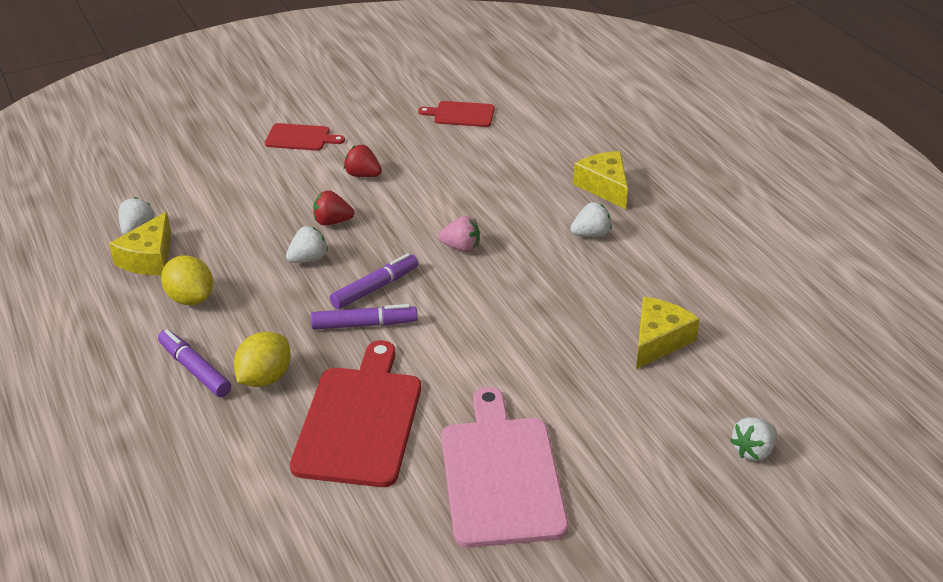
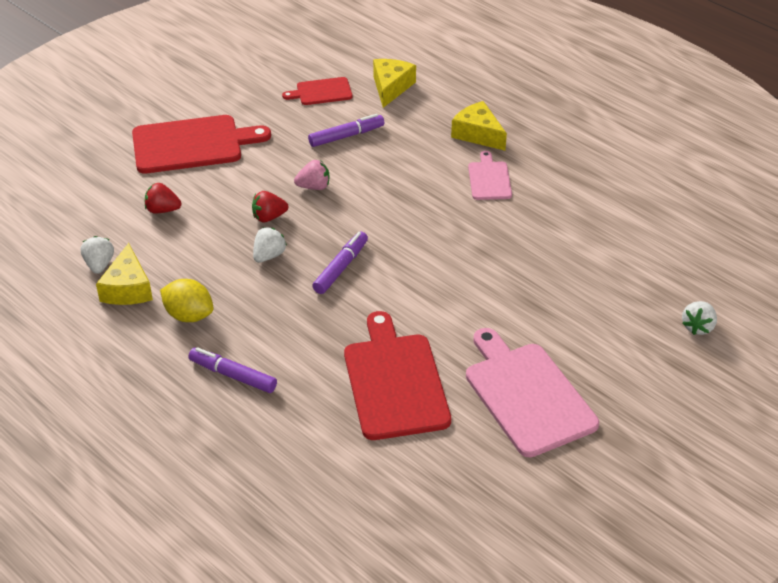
camera: 20 degrees left, 5 degrees up
yellow lemon [234,332,291,387] -> none
red cutting board [265,123,345,151] -> red cutting board [132,115,271,174], size x1.90
purple marker [311,304,418,330] -> purple marker moved to [308,114,384,147]
red strawberry [344,145,382,177] -> red strawberry moved to [145,183,182,214]
pink strawberry [438,216,480,252] -> pink strawberry moved to [294,160,329,190]
white strawberry [570,202,612,237] -> pink cutting board [468,151,512,200]
yellow cheese [636,297,700,369] -> yellow cheese moved to [373,59,416,108]

